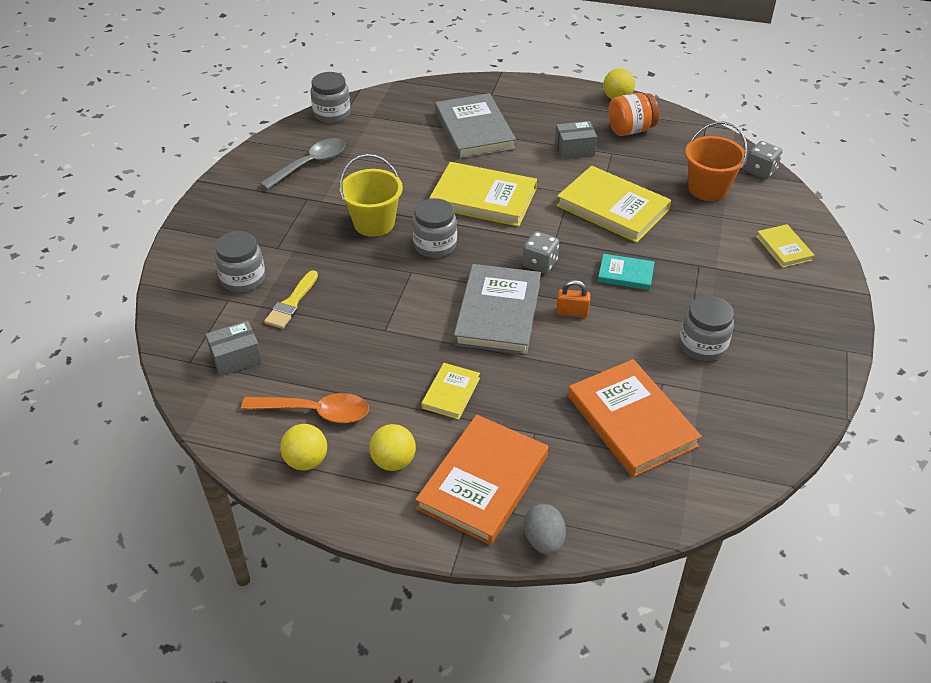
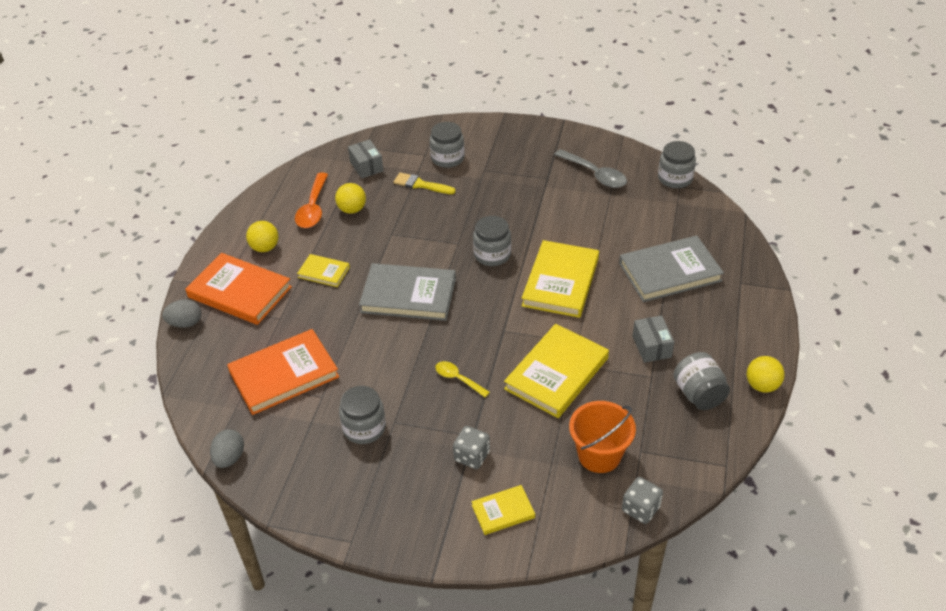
camera: 90 degrees right, 0 degrees up
yellow ball [280,424,327,471] -> yellow ball moved to [335,183,366,214]
yellow bucket [340,154,403,237] -> none
grey dice [522,231,559,274] -> grey dice moved to [453,426,490,469]
orange padlock [556,280,591,317] -> none
turquoise book [598,254,655,290] -> yellow spoon [435,361,490,397]
orange jar [608,93,659,136] -> grey jar [674,352,730,410]
none -> grey egg [210,429,244,468]

